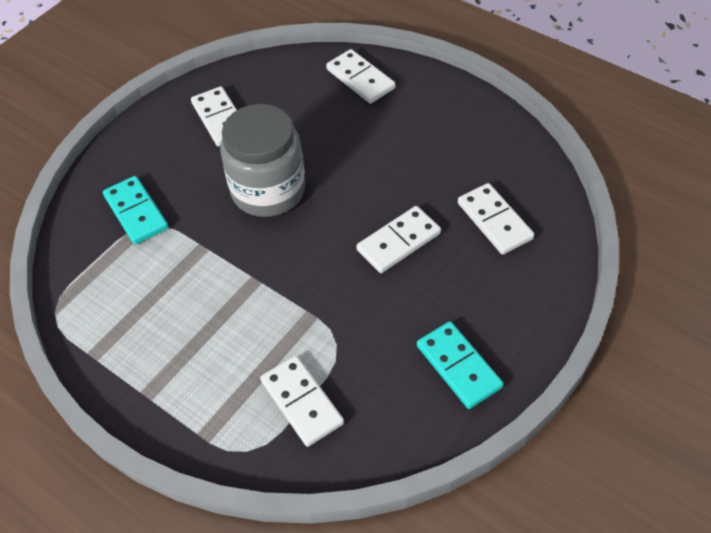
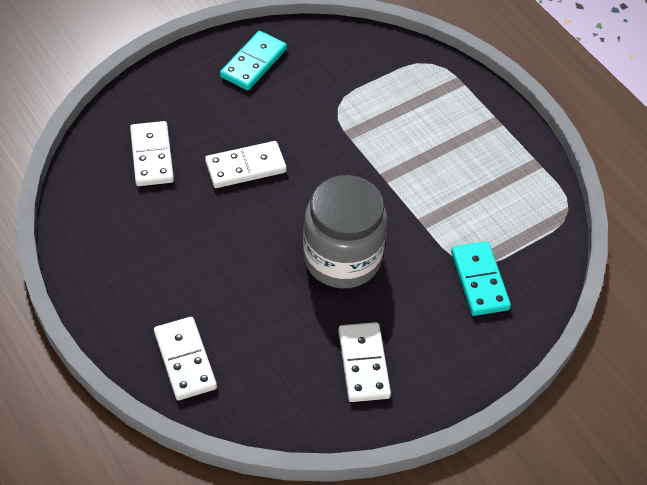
camera: 165 degrees left, 0 degrees up
white domino [260,355,344,447] -> none
turquoise domino [417,321,503,409] -> turquoise domino turned 45 degrees clockwise [220,31,287,90]

